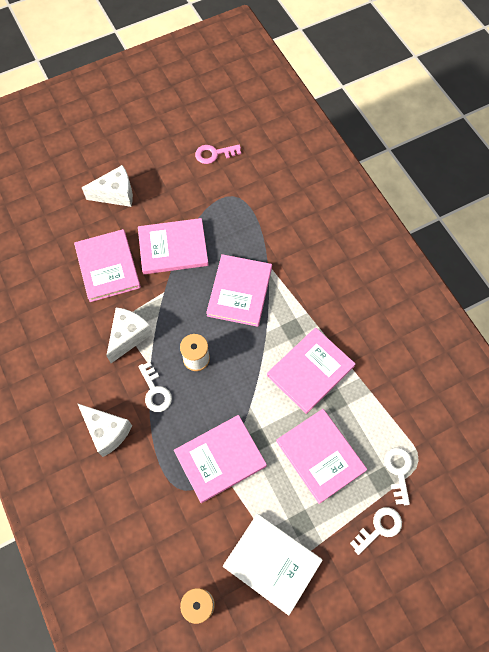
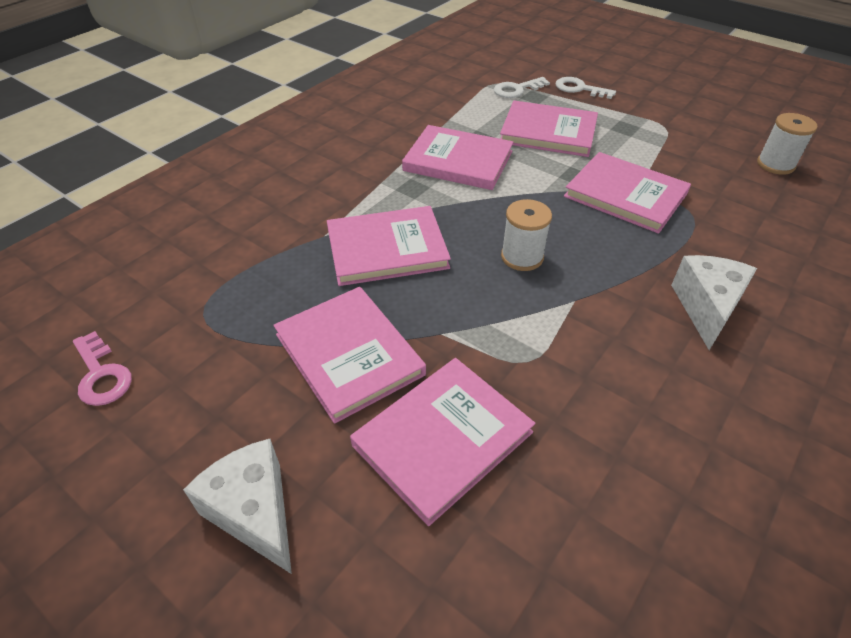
camera: 115 degrees left, 20 degrees down
white cheese [106,307,153,363] -> none
white key [138,362,172,412] -> none
white book [223,514,323,615] -> none
pink book [276,409,367,504] -> pink book turned 75 degrees clockwise [500,100,598,157]

